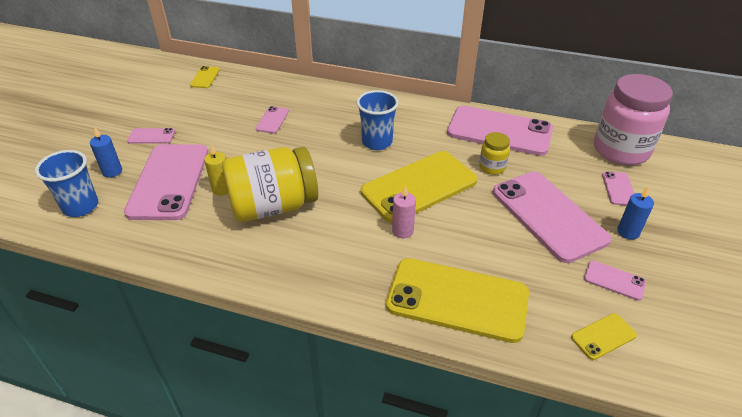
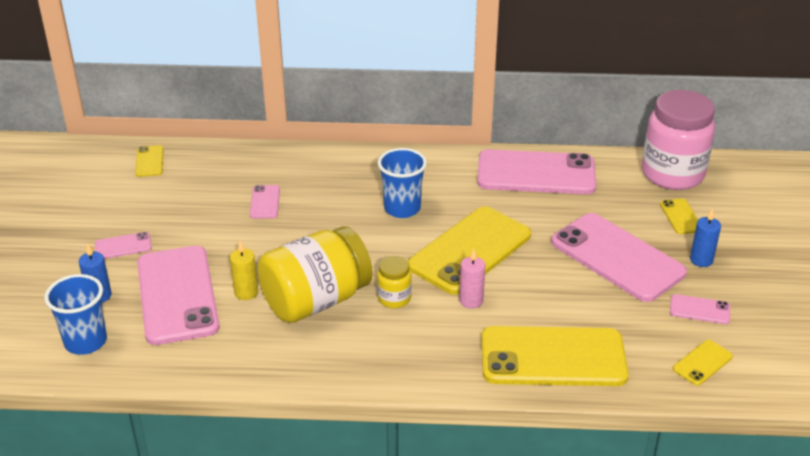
camera: 15 degrees left, 5 degrees down
yellow jar [479,132,510,175] -> yellow jar moved to [377,256,412,308]
pink phone [602,172,634,205] -> yellow phone [660,199,698,234]

